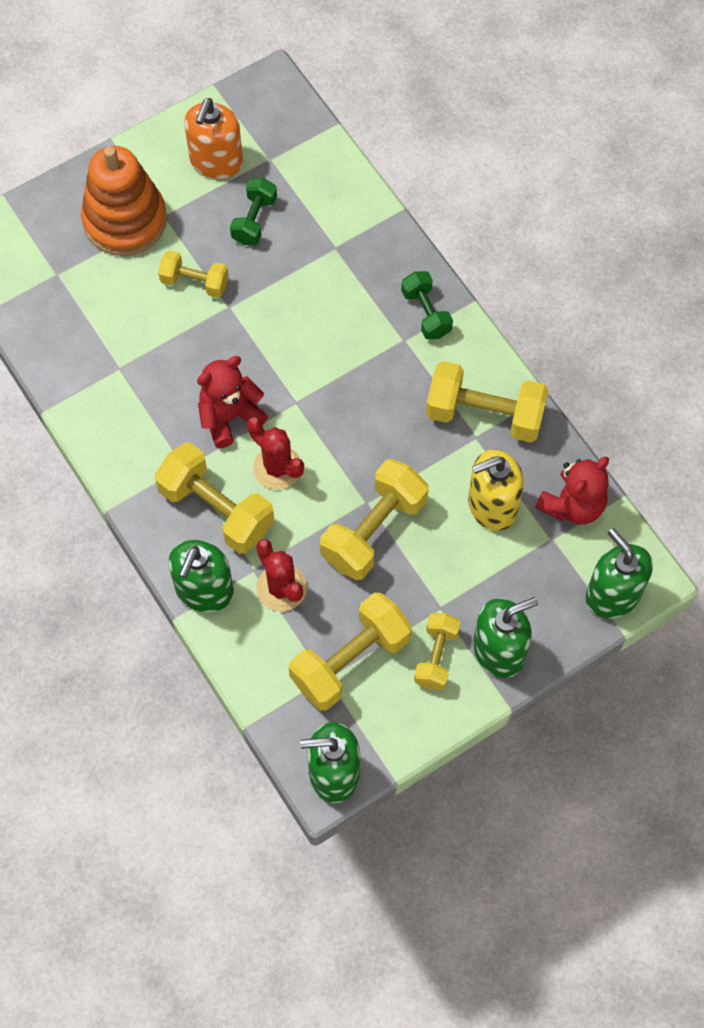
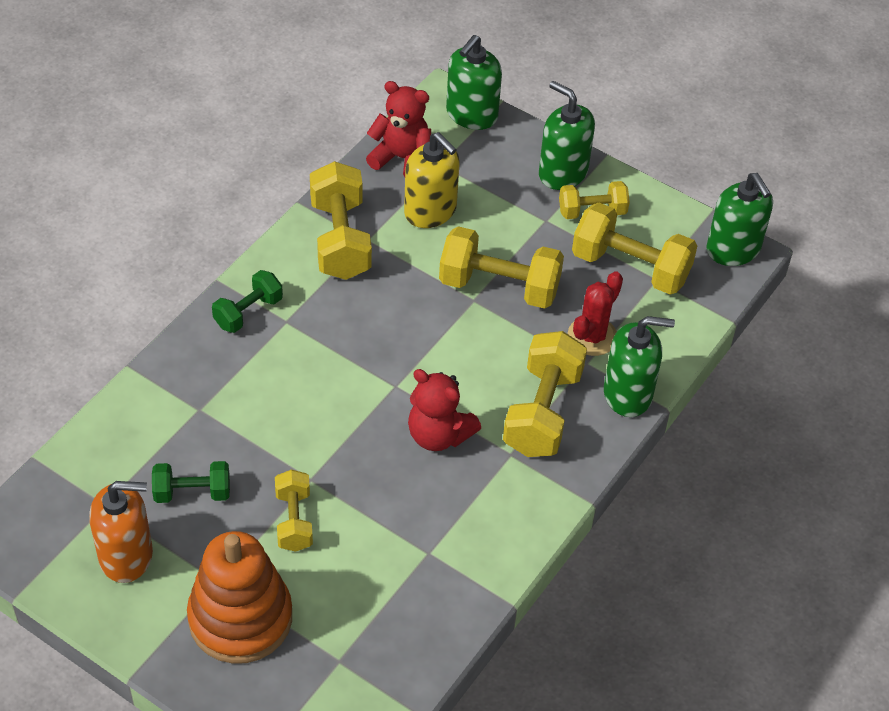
camera: 115 degrees left, 15 degrees down
red cactus [247,417,304,490] -> none

